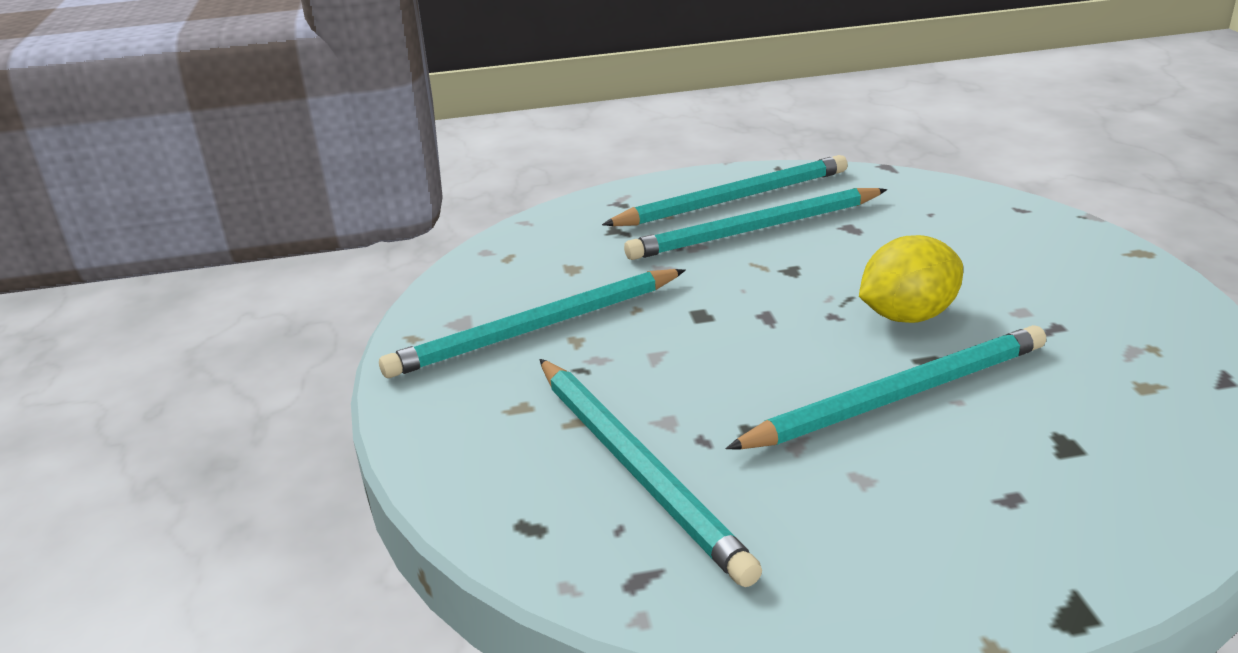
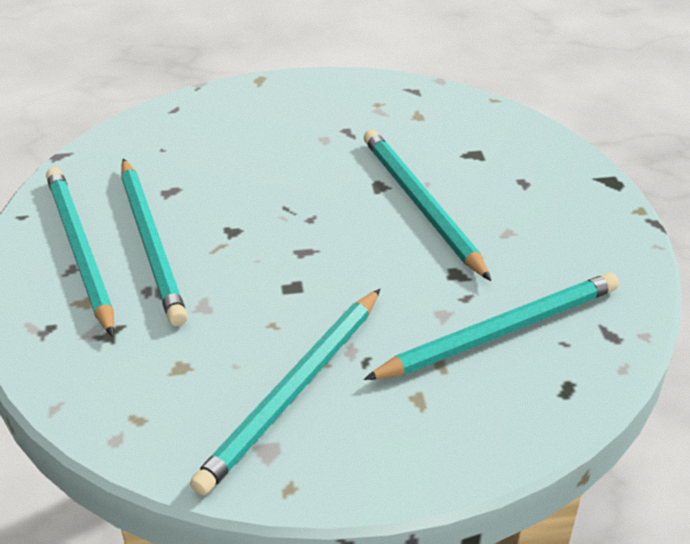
camera: 90 degrees left, 10 degrees up
turquoise pencil [379,269,686,378] -> turquoise pencil turned 60 degrees clockwise [190,289,380,496]
yellow lemon [859,235,963,323] -> none

